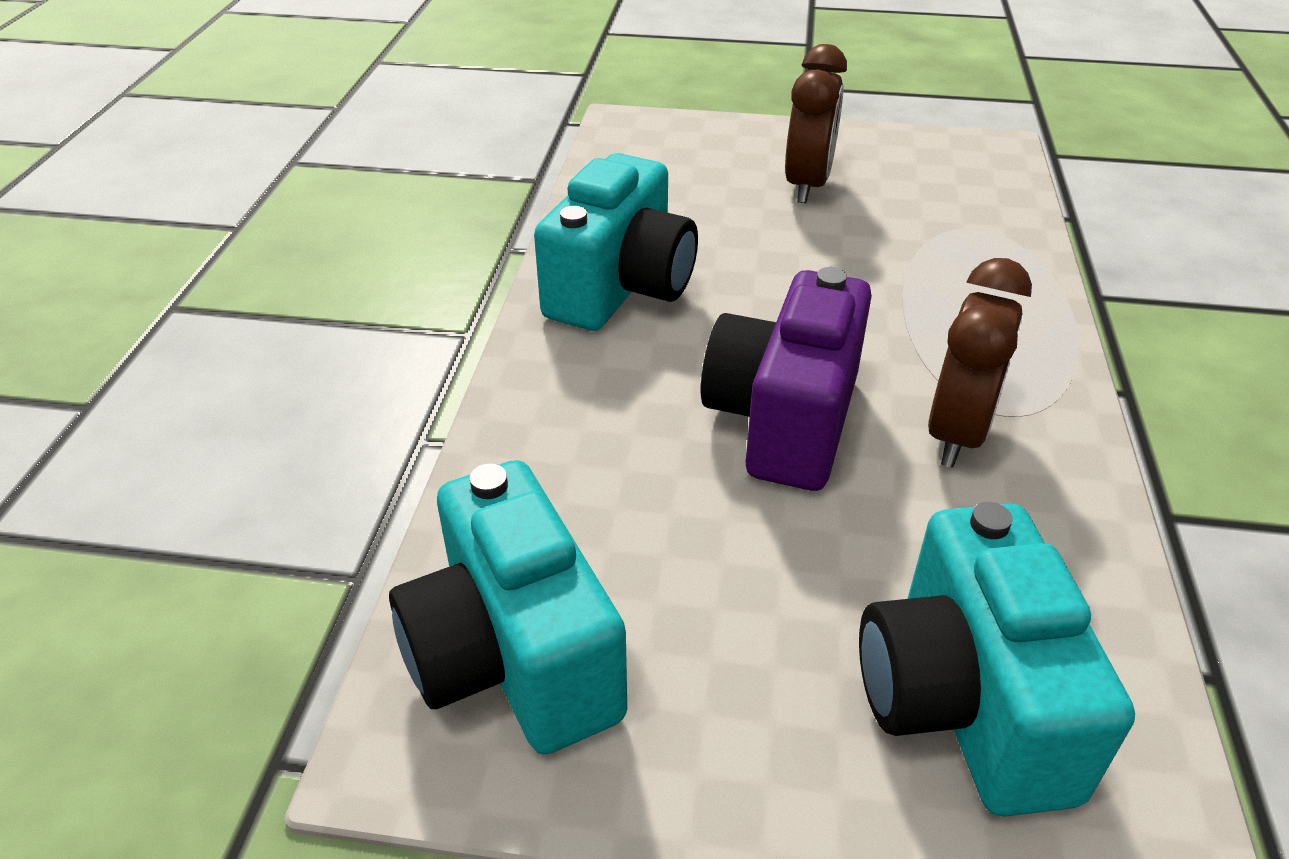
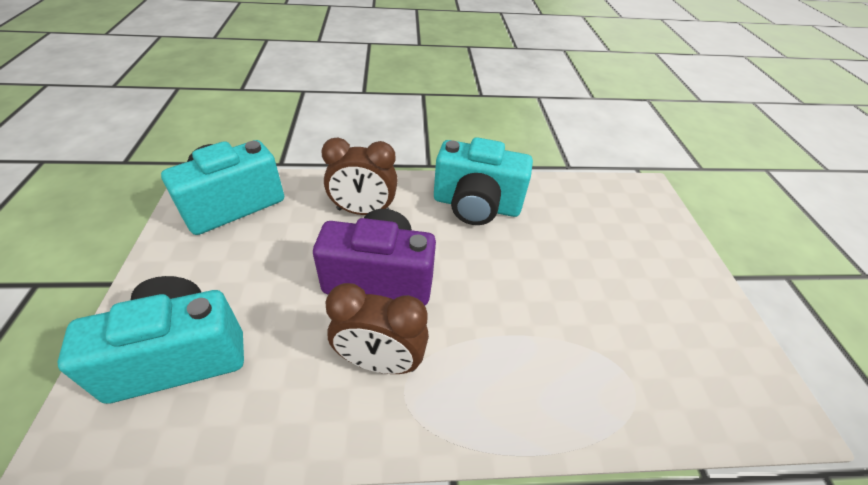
camera: 75 degrees right, 5 degrees up
brown clock [785,44,847,203] -> brown clock moved to [321,138,398,215]

